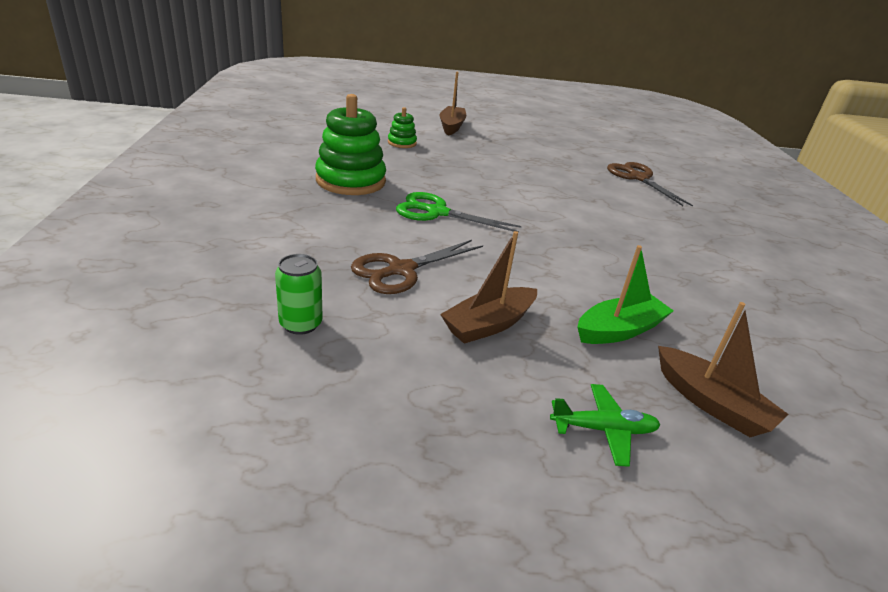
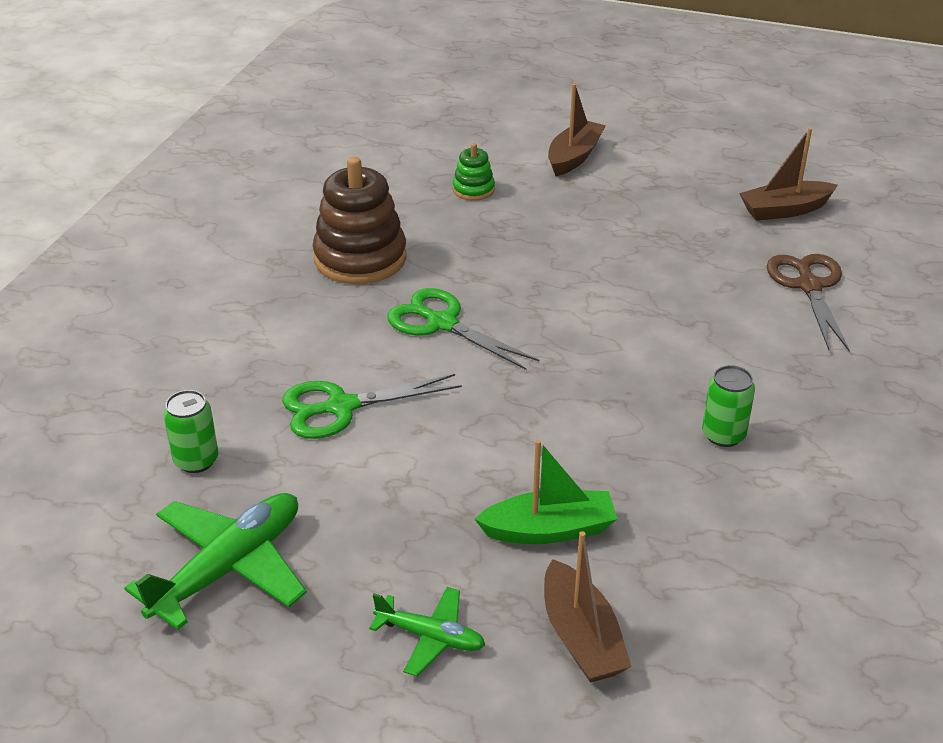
camera: 25 degrees right, 5 degrees up
green stacking toy [315,94,386,195] -> brown stacking toy [313,157,407,284]
brown scissors [351,240,483,294] -> green scissors [282,374,462,439]
brown boat [440,231,537,344] -> brown boat moved to [739,128,838,221]
none -> green plane [124,493,307,630]
none -> green can [702,365,755,447]

